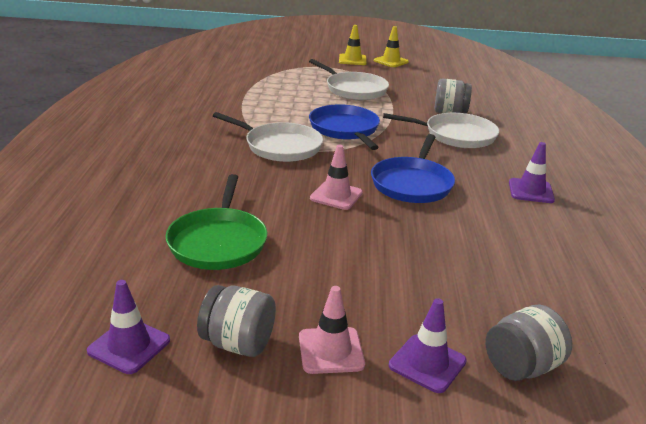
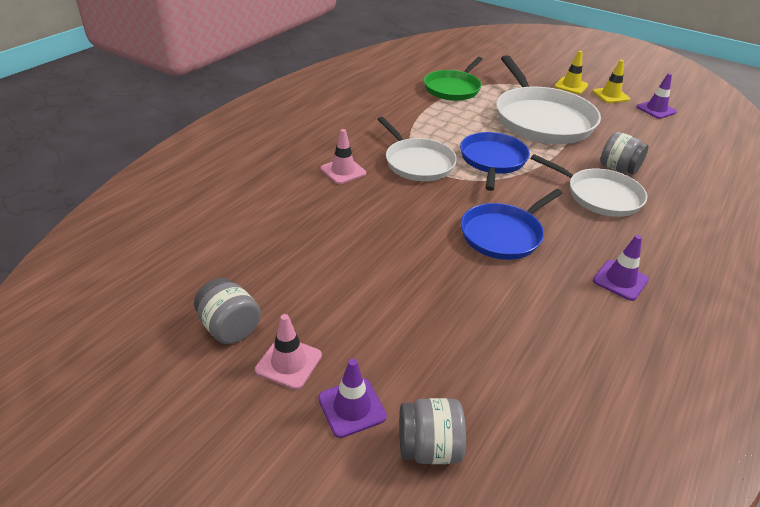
camera: 30 degrees right, 10 degrees up
purple traffic cone [87,280,170,374] -> purple traffic cone moved to [637,73,677,119]
green pan [166,174,267,270] -> green pan moved to [424,57,483,101]
white pan [309,59,389,100] -> white pan [496,55,601,144], size x1.63
pink traffic cone [310,145,363,210] -> pink traffic cone moved to [320,129,366,184]

